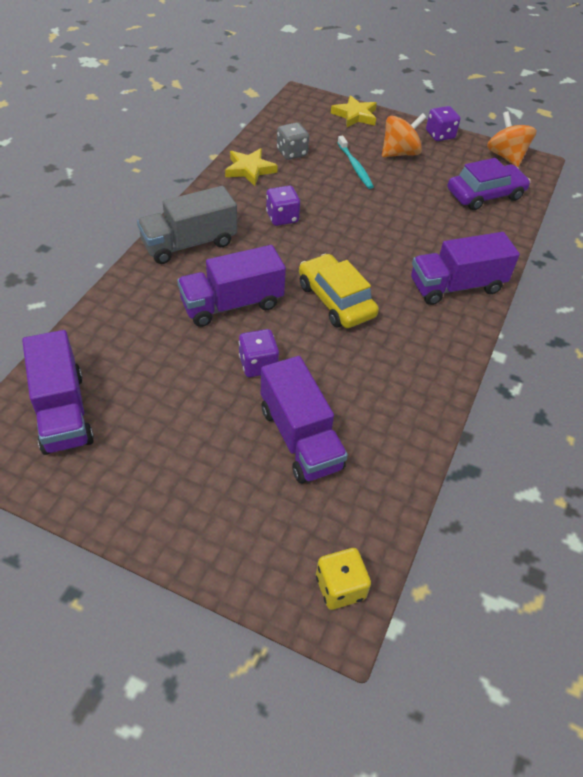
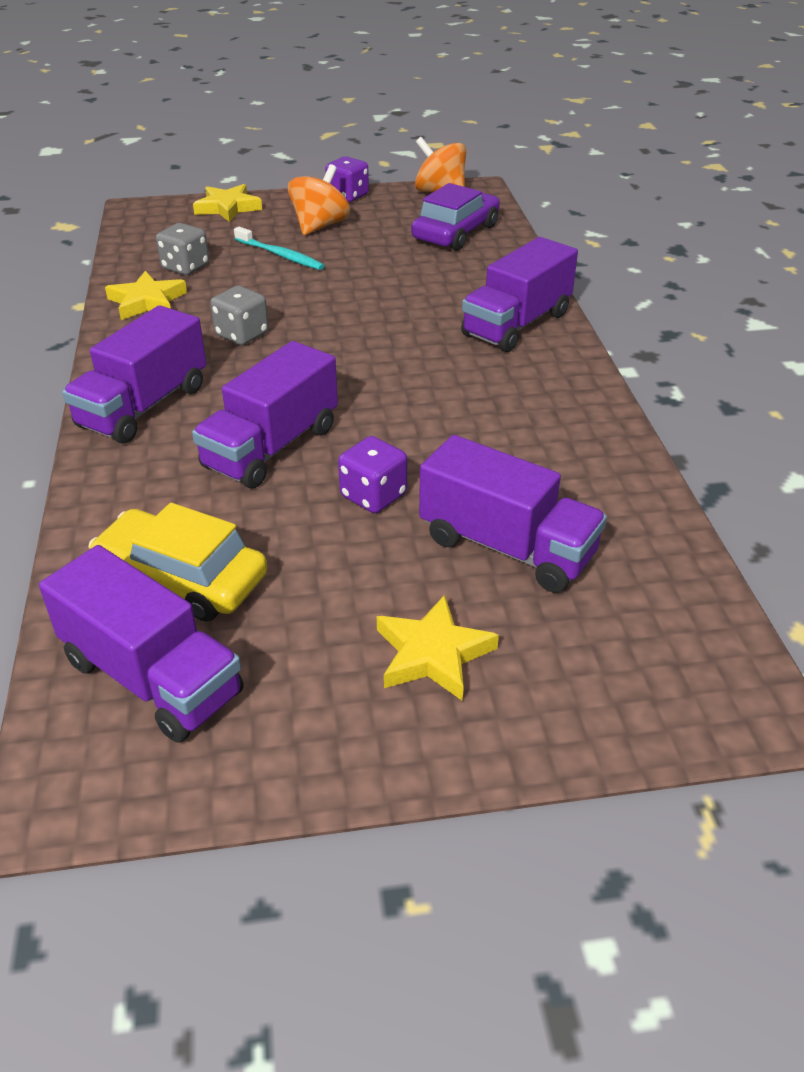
camera: 30 degrees left, 10 degrees down
grey truck [137,186,237,264] -> purple truck [62,305,207,443]
purple dice [266,186,300,226] -> grey dice [210,286,269,345]
yellow car [299,254,379,328] -> yellow car moved to [88,503,268,622]
yellow dice [316,548,371,610] -> none
none -> yellow star [377,595,499,701]

